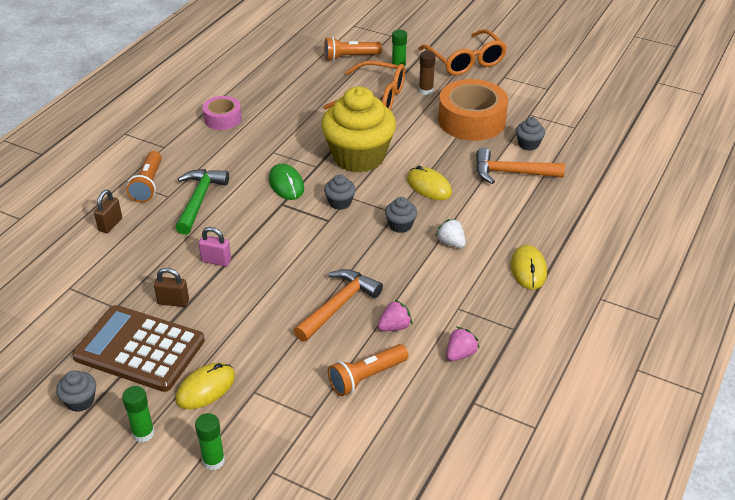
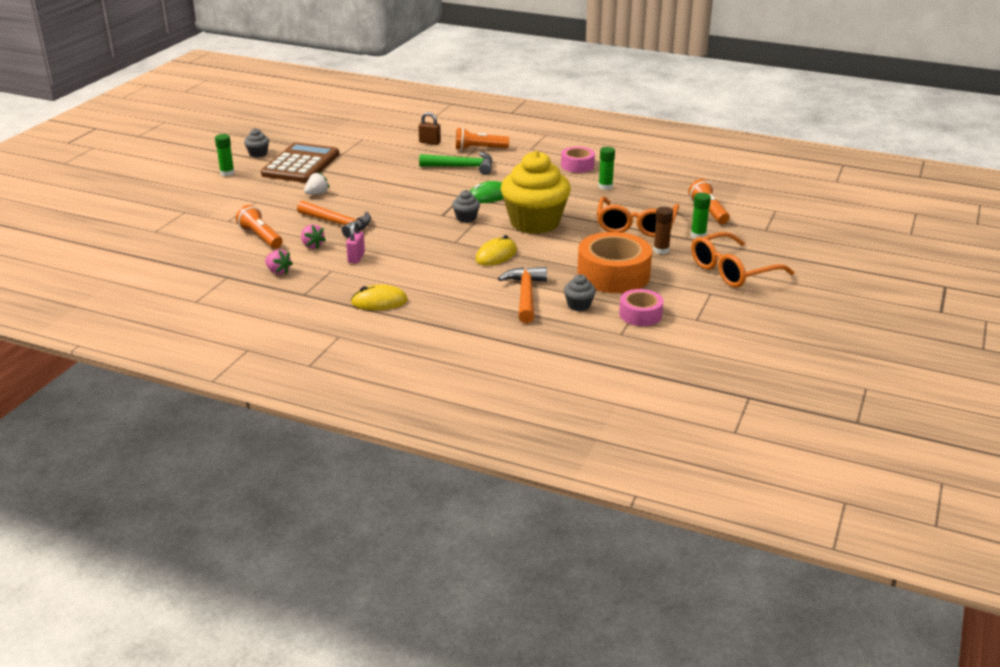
camera: 85 degrees right, 10 degrees down
brown padlock [154,268,189,307] -> none
yellow mouse [176,363,235,409] -> none
green glue stick [195,413,225,470] -> green glue stick moved to [598,147,615,190]
pink padlock [198,227,231,266] -> pink padlock moved to [346,222,365,264]
grey cupcake [385,197,417,233] -> none
white strawberry [436,218,466,248] -> white strawberry moved to [304,172,330,195]
none -> pink tape [619,289,664,326]

